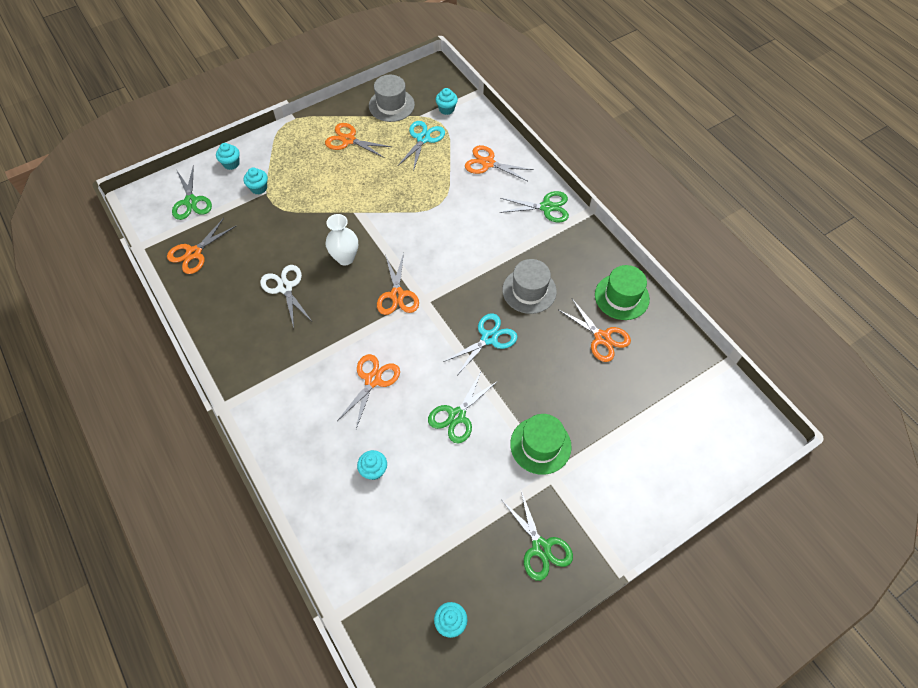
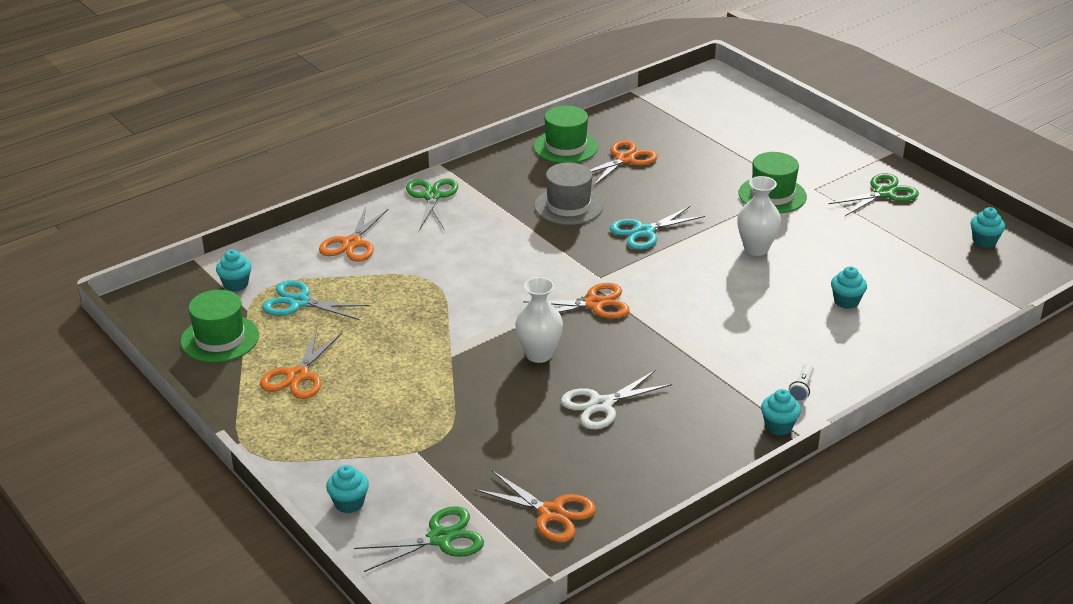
camera: 95 degrees left, 25 degrees down
turquoise cupcake [244,167,268,194] -> turquoise cupcake moved to [761,389,801,435]
orange scissors [337,354,400,429] -> none
grey hat [369,75,415,122] -> green hat [181,290,259,363]
green scissors [428,370,498,444] -> white vase [737,176,781,256]
turquoise scissors [443,313,518,374] -> turquoise scissors turned 75 degrees counterclockwise [610,206,705,250]
none -> white flashlight [789,364,814,402]

